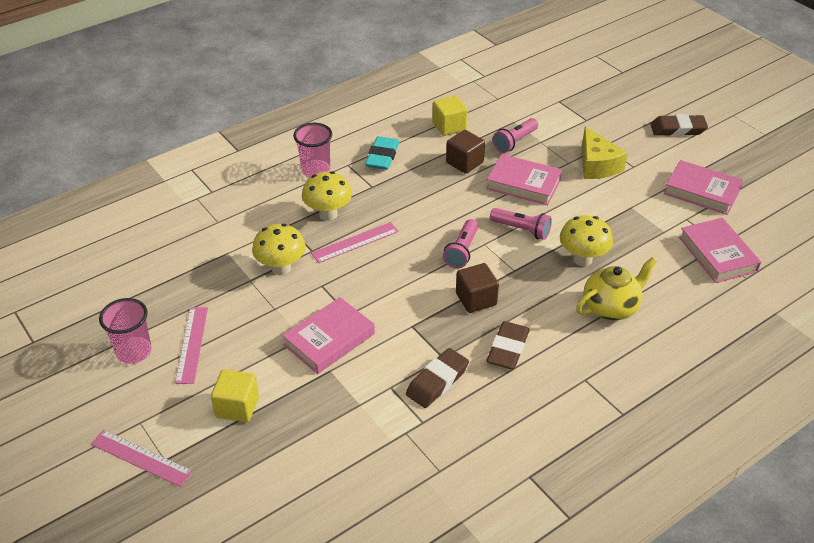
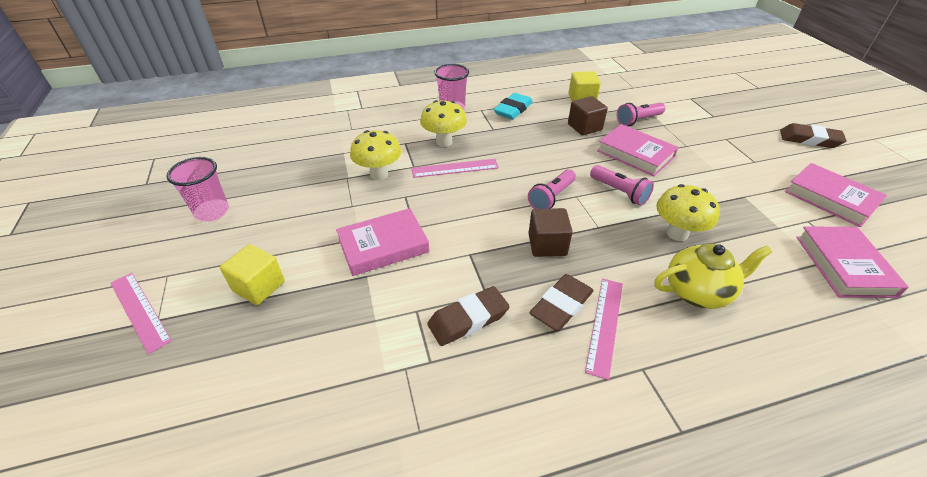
camera: 20 degrees right, 0 degrees up
pink ruler [175,307,208,384] -> pink ruler moved to [585,279,623,380]
yellow cheese [582,126,628,179] -> none

